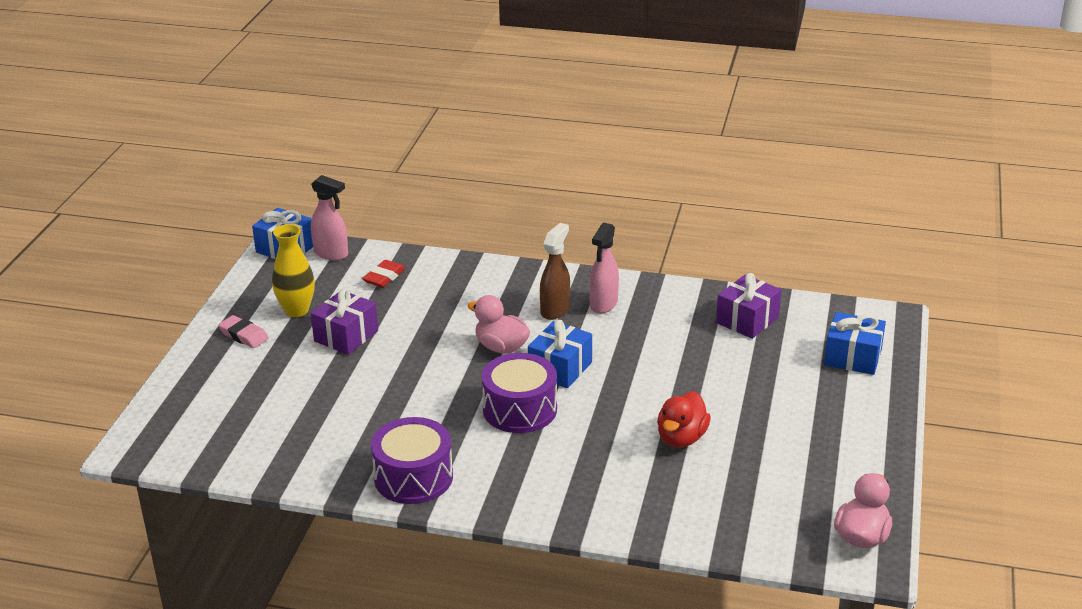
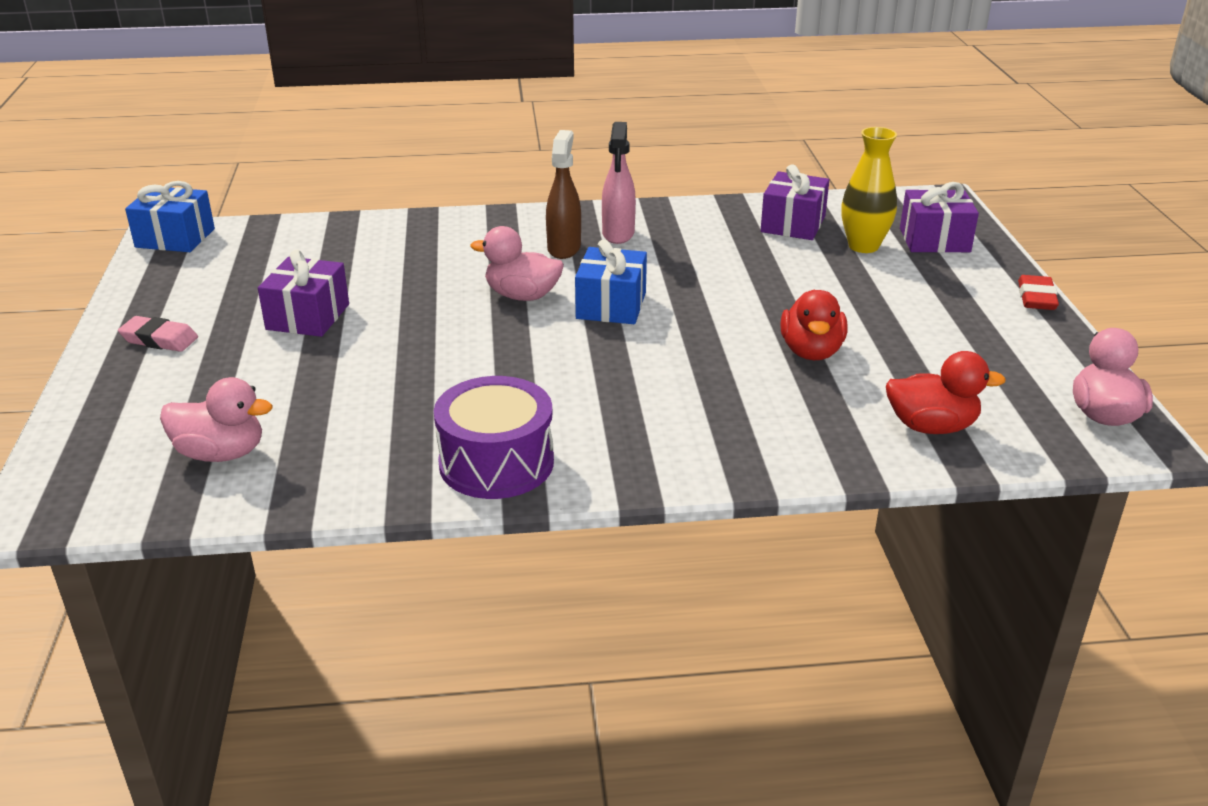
camera: 20 degrees left, 0 degrees up
yellow vase [272,224,315,317] -> yellow vase moved to [841,127,897,253]
pink spray bottle [311,175,348,260] -> none
red eraser [362,260,406,287] -> red eraser moved to [1018,275,1059,310]
purple drum [481,353,557,433] -> none
blue gift [824,312,886,375] -> purple gift [900,182,979,253]
none -> pink duck [160,377,273,462]
none -> red duck [886,351,1006,434]

